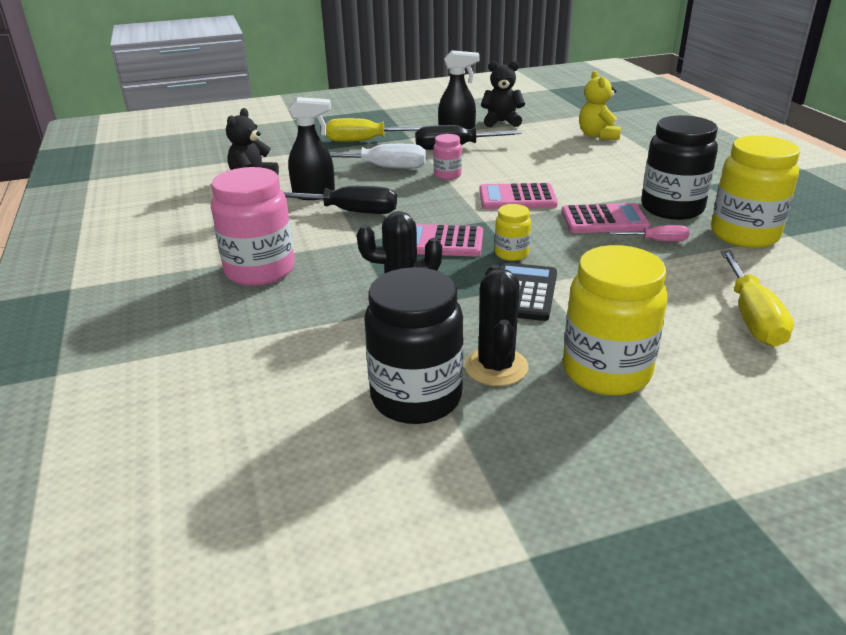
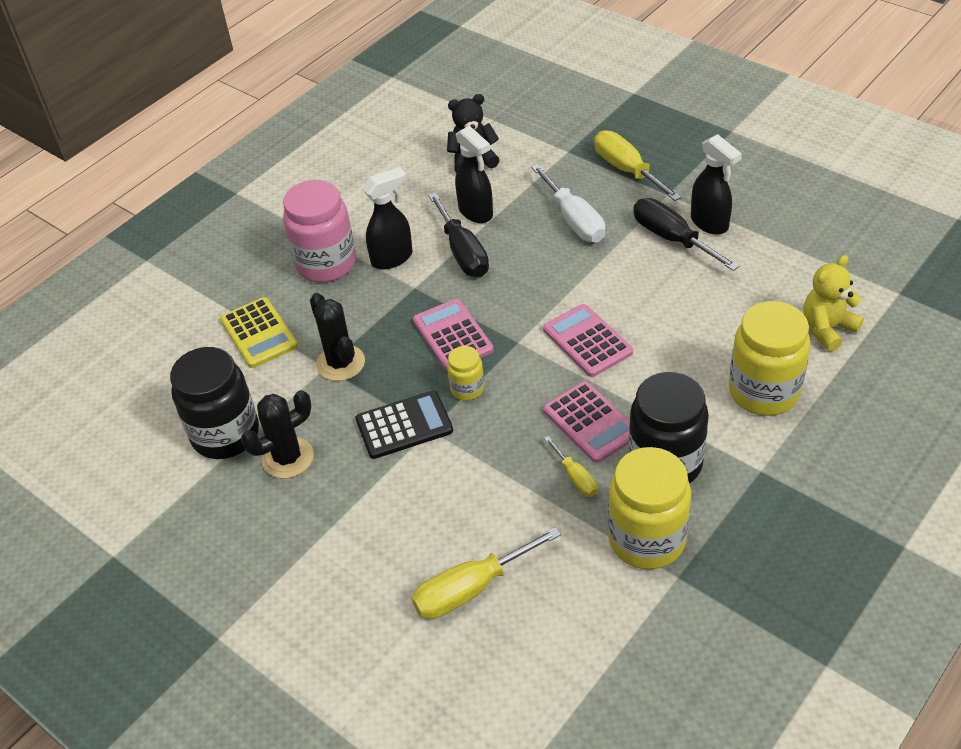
camera: 60 degrees right, 15 degrees up
pink jar [433,134,462,180] -> none
black teddy bear [481,61,525,127] -> none
yellow jar [563,245,668,396] -> yellow jar moved to [729,301,810,416]
pink screwdriver [610,225,690,242] -> yellow screwdriver [544,436,598,497]
none -> yellow calculator [220,297,298,368]
none -> black spray bottle [362,167,412,269]

